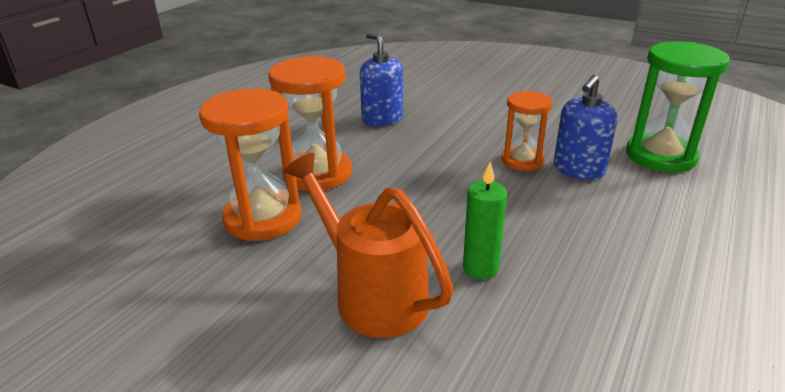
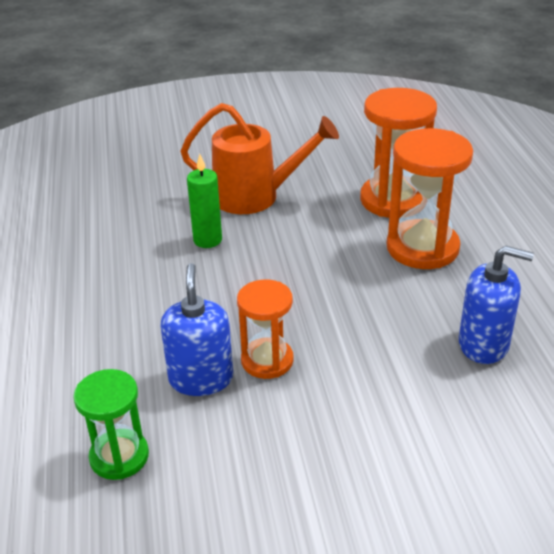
camera: 140 degrees right, 5 degrees up
green hourglass [626,41,730,173] -> green hourglass [73,369,149,480], size x0.62

